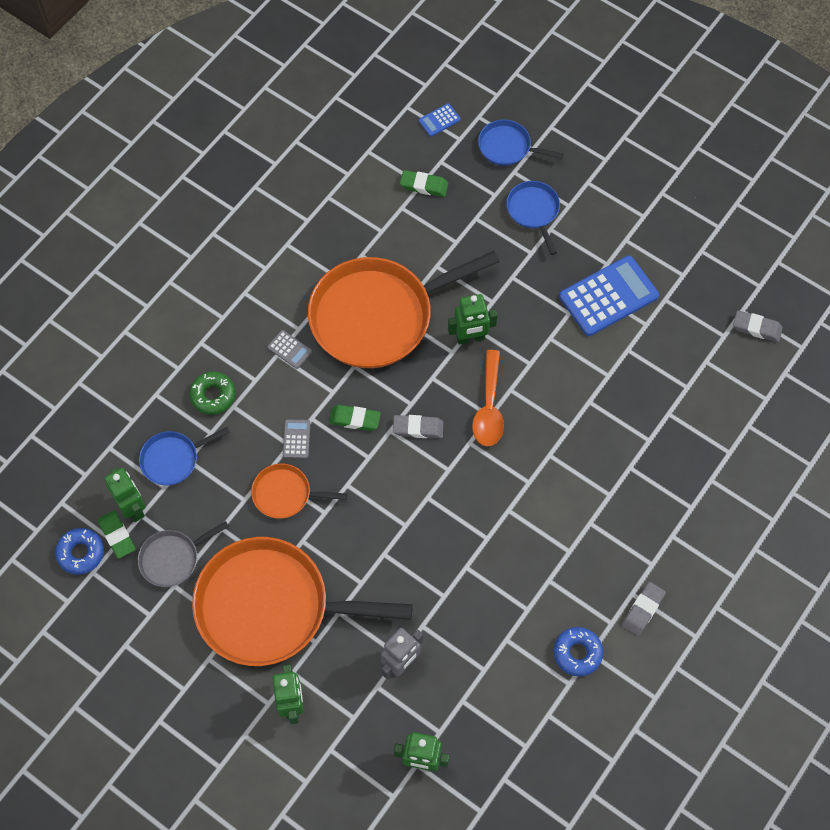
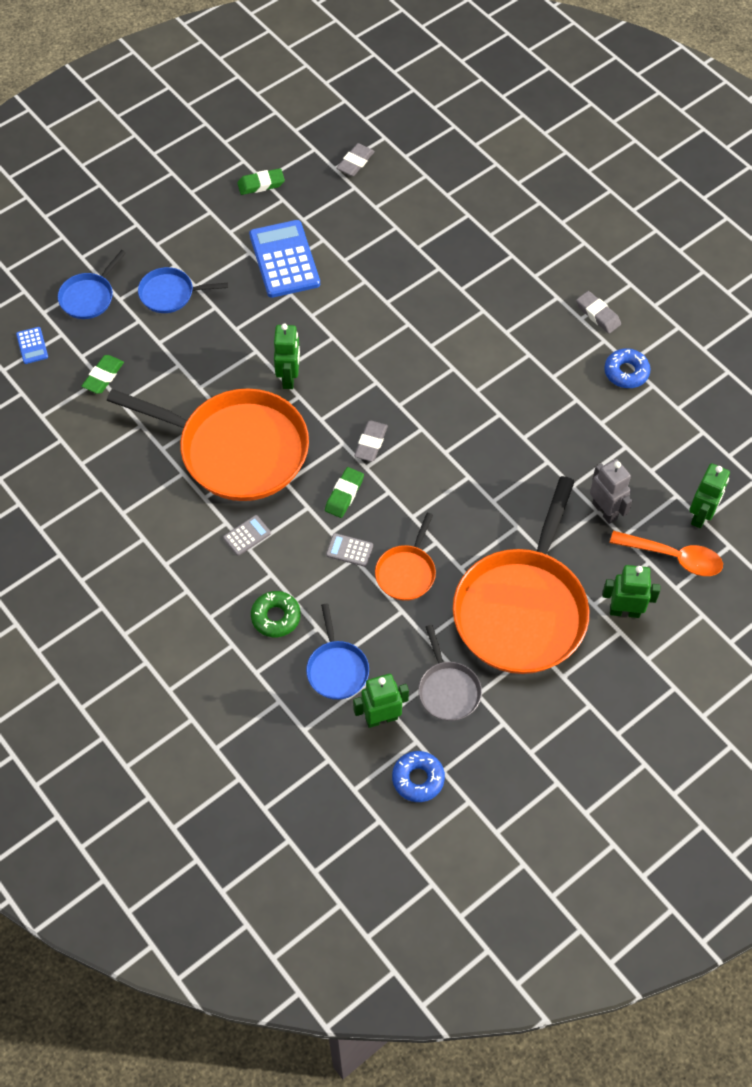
camera: 75 degrees left, 5 degrees down
green eraser [98,511,136,559] -> green eraser moved to [237,168,285,195]
orange pan [308,251,500,368] -> orange pan turned 60 degrees counterclockwise [107,388,309,501]
orange spoon [472,350,504,446] -> orange spoon moved to [610,531,723,576]

